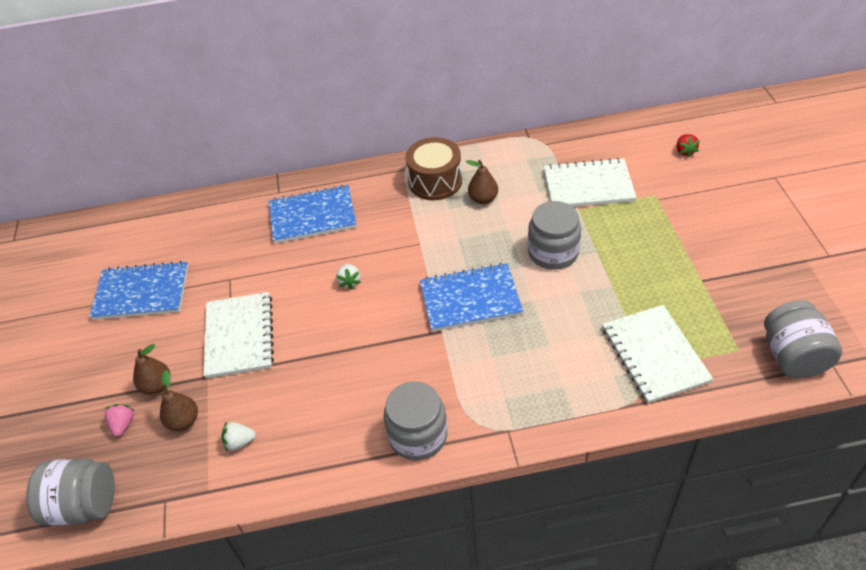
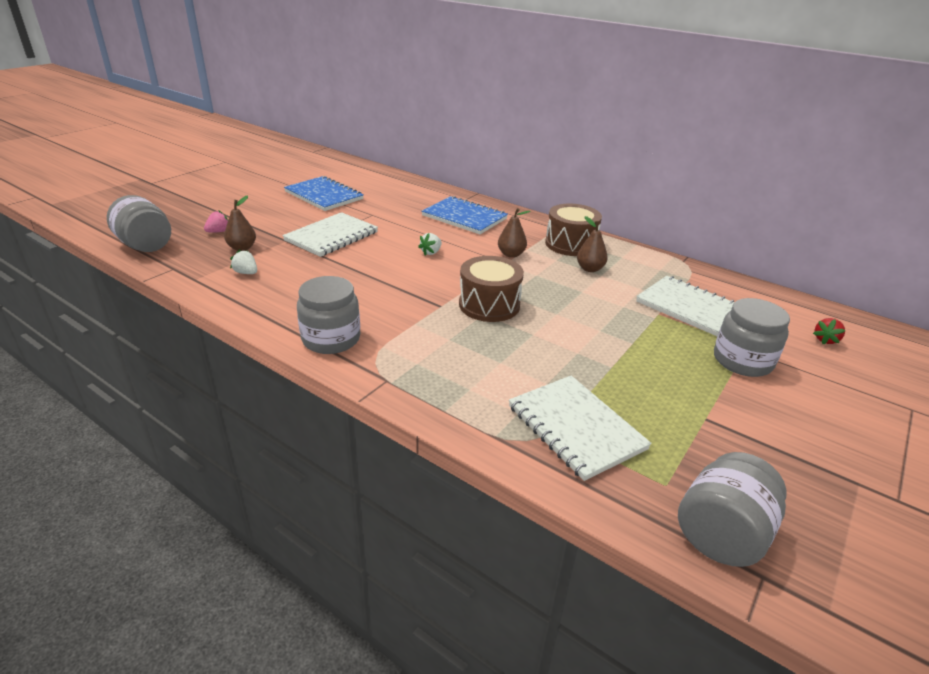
camera: 40 degrees right, 15 degrees down
brown pear [133,344,170,394] -> brown pear moved to [498,208,531,258]
blue notebook [420,263,523,332] -> brown drum [459,256,524,322]
grey jar [528,201,581,270] -> grey jar moved to [714,298,790,377]
white notebook [602,305,713,404] -> white notebook turned 60 degrees counterclockwise [509,376,652,481]

